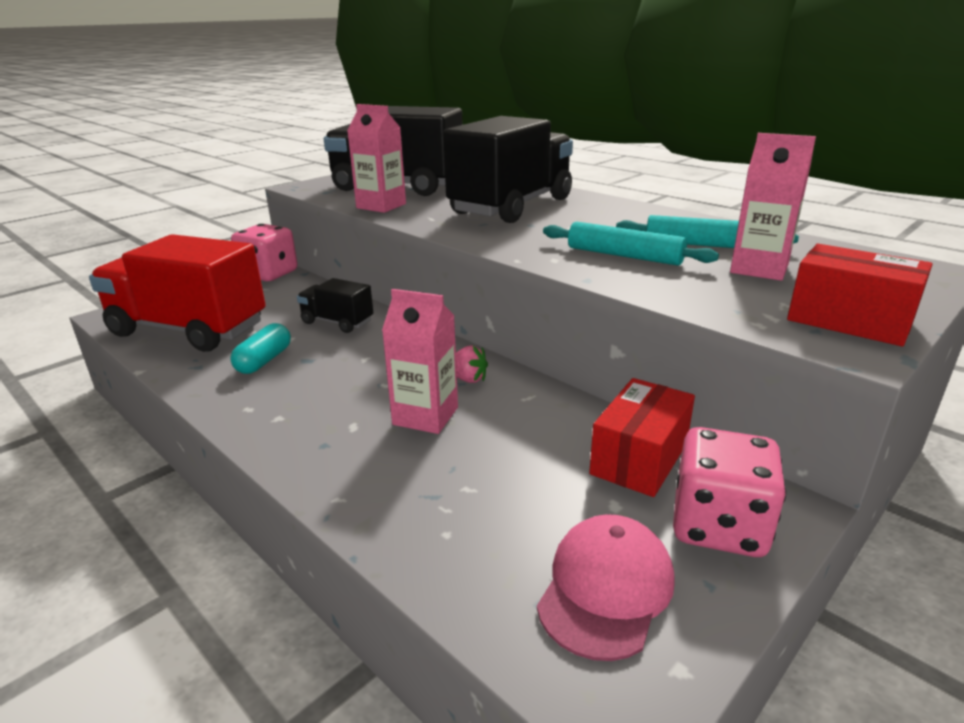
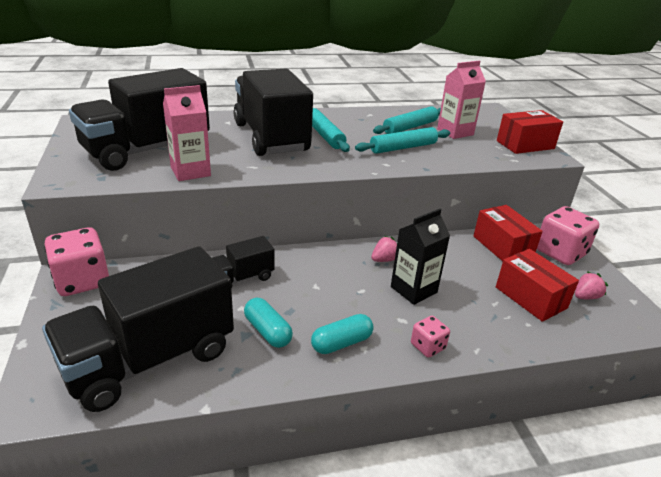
camera: 60 degrees left, 5 degrees up
red truck [89,234,266,352] -> black truck [42,246,234,412]
pink carton [382,289,458,434] -> black carton [391,209,450,305]
pink cap [537,514,675,661] -> pink strawberry [575,271,608,299]
none -> turquoise capsule [311,314,374,354]
none -> turquoise rolling pin [312,108,350,152]
none -> pink dice [411,316,450,358]
none -> red box [496,249,579,322]

